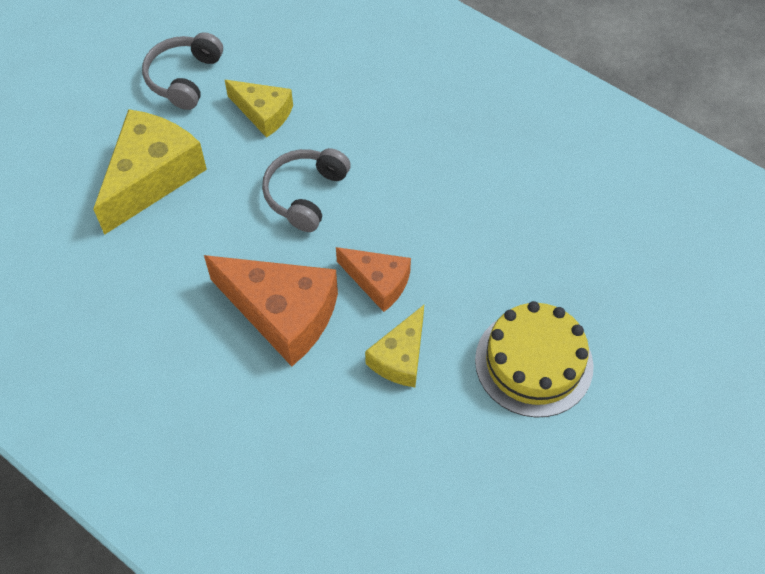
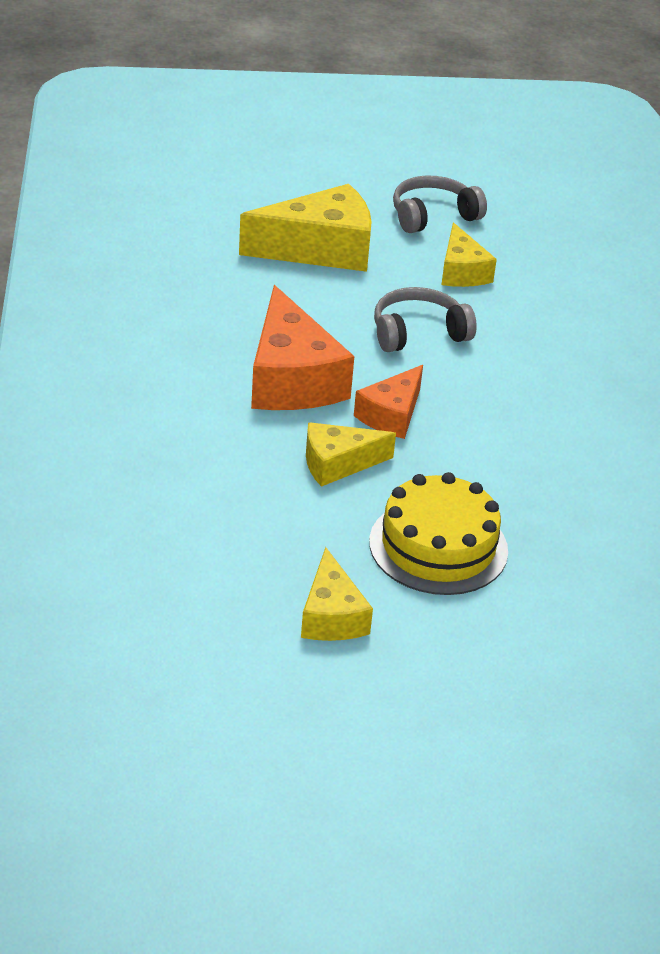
camera: 45 degrees right, 20 degrees down
orange cheese [336,247,411,312] -> orange cheese turned 45 degrees clockwise [354,365,423,439]
none -> yellow cheese [301,547,373,641]

